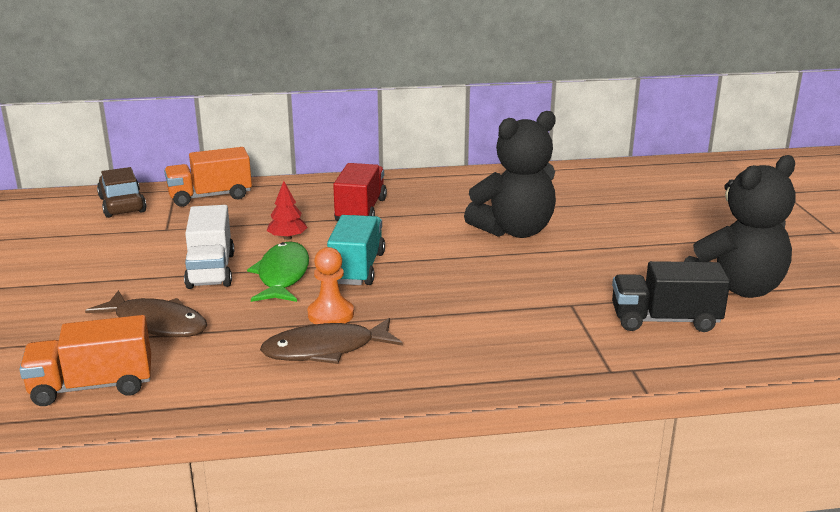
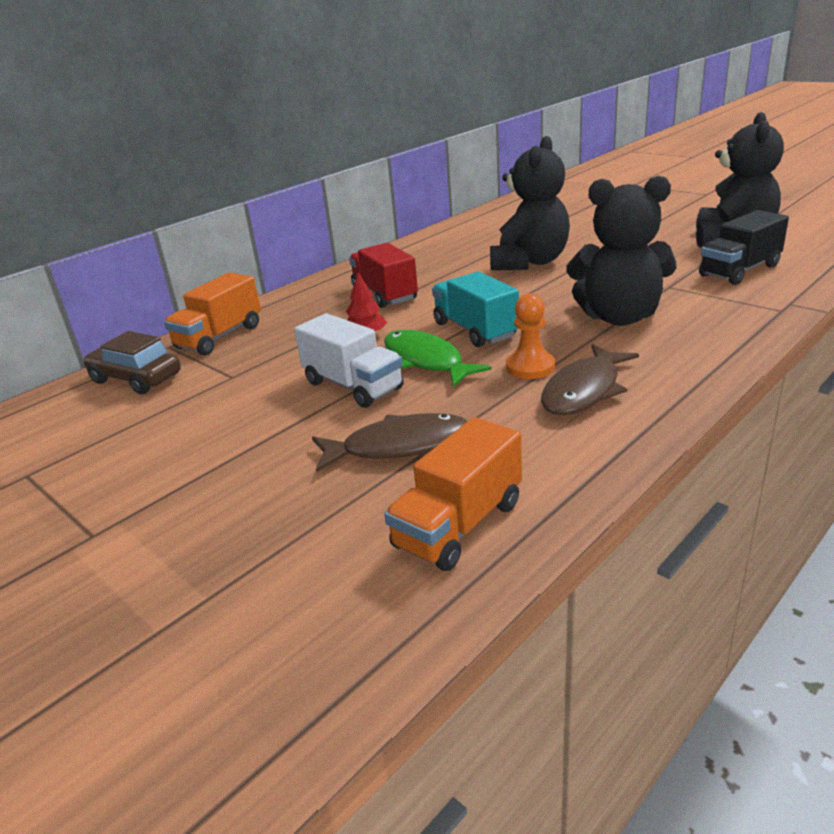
camera: 35 degrees left, 5 degrees up
none -> black teddy bear [567,176,677,326]

